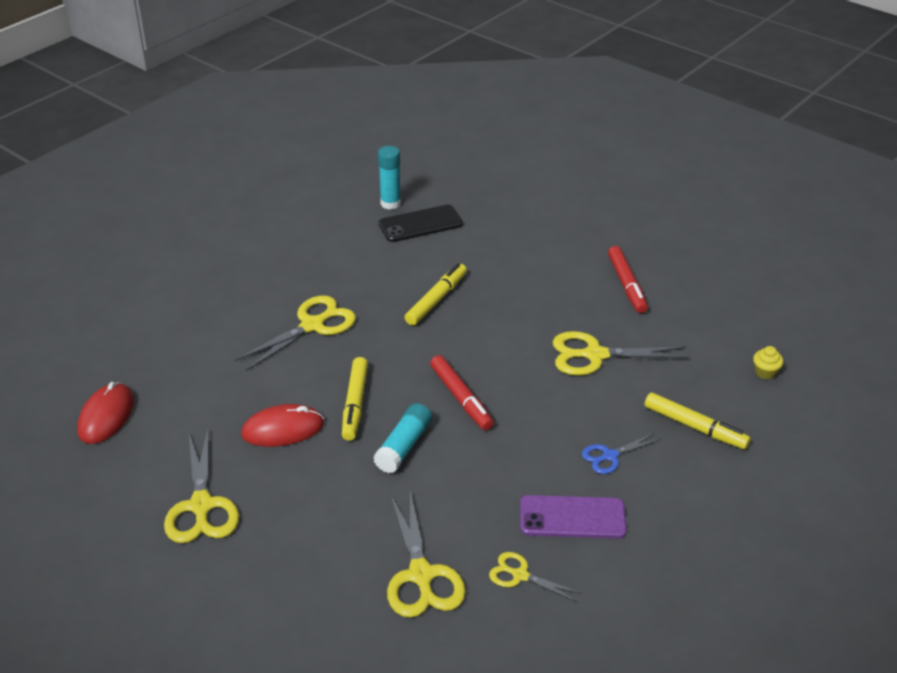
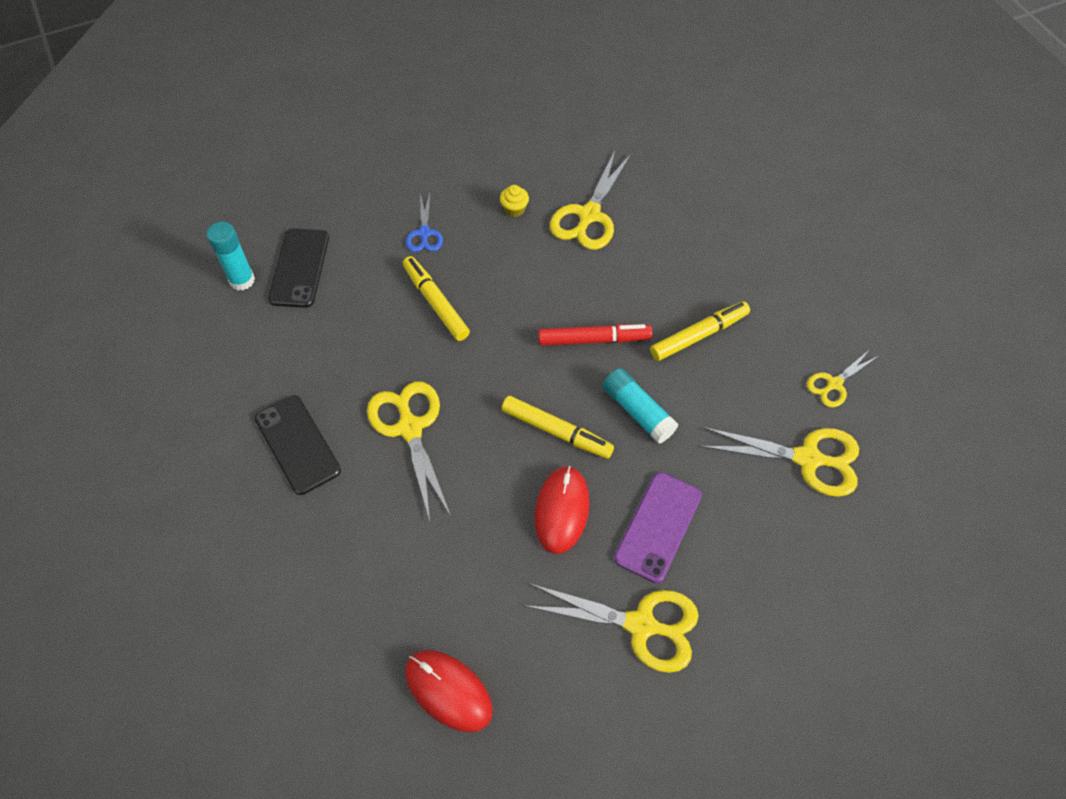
camera: 65 degrees left, 20 degrees up
purple phone [520,495,627,539] -> purple phone moved to [614,472,702,583]
blue scissors [582,433,661,474] -> blue scissors moved to [406,193,443,252]
red marker [608,246,648,313] -> none
yellow marker [645,393,751,449] -> yellow marker moved to [650,301,750,361]
yellow cupcake [753,346,784,379] -> yellow cupcake moved to [500,185,529,217]
none -> black phone [255,395,341,495]

